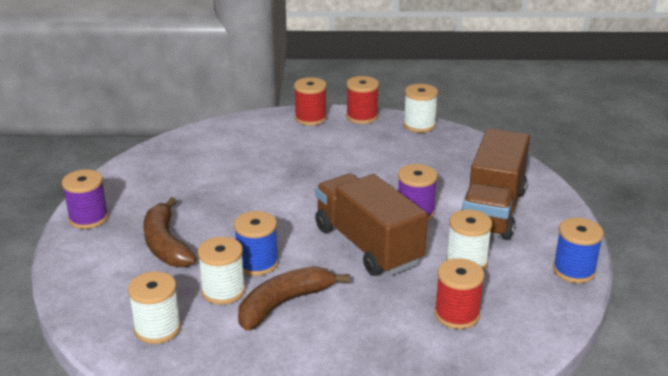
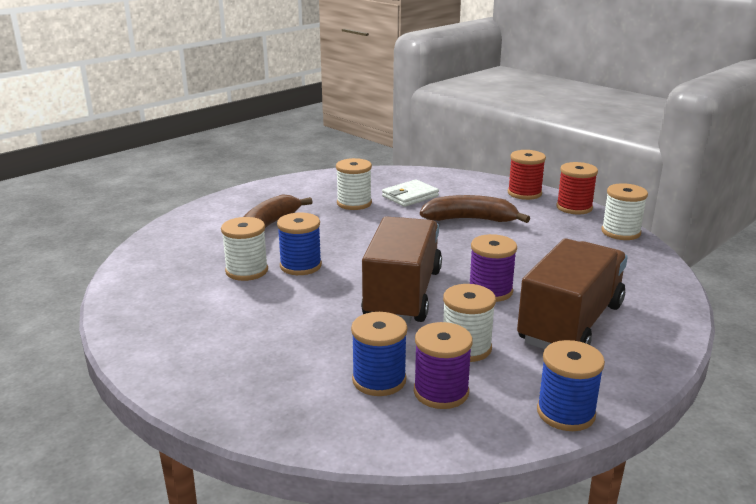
camera: 45 degrees right, 5 degrees down
purple spool [62,169,109,229] -> purple spool moved to [414,322,473,409]
white spool [128,271,181,344] -> white spool moved to [336,158,372,210]
brown banana [238,266,350,331] -> brown banana moved to [420,195,530,223]
red spool [435,258,485,329] -> blue spool [351,312,407,396]
brown truck [462,128,530,240] -> brown truck turned 150 degrees clockwise [517,238,628,349]
none -> white wallet [382,180,439,207]

